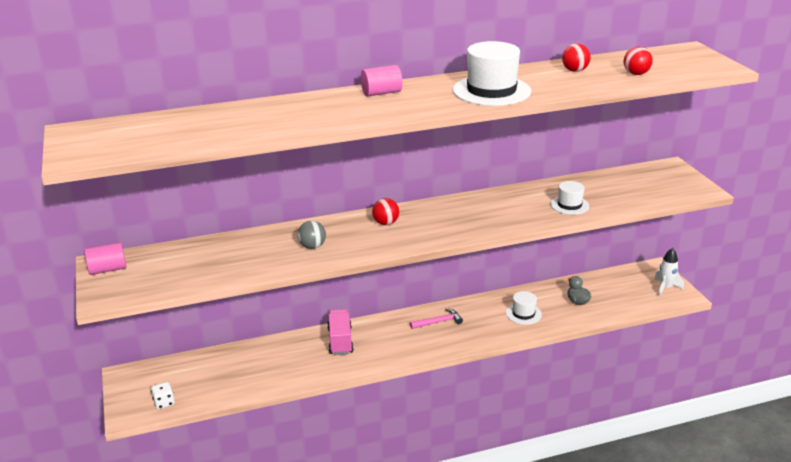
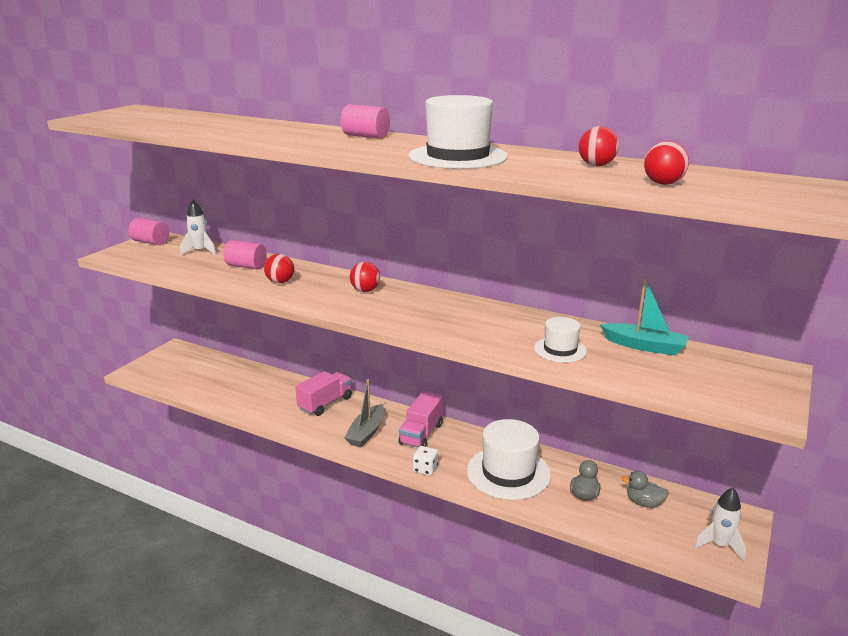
camera: 45 degrees right, 5 degrees down
white dice [151,382,175,409] -> white dice moved to [413,446,438,476]
grey ball [297,221,326,249] -> red ball [264,254,294,283]
pink hammer [410,308,463,329] -> pink truck [399,391,443,448]
white hat [506,291,542,325] -> white hat [467,419,551,500], size x1.84
none -> white rocket [180,200,216,256]
none -> pink cylinder [224,240,267,270]
none -> grey boat [344,379,384,447]
none -> turquoise boat [600,279,689,355]
none -> grey duck [622,471,669,508]

